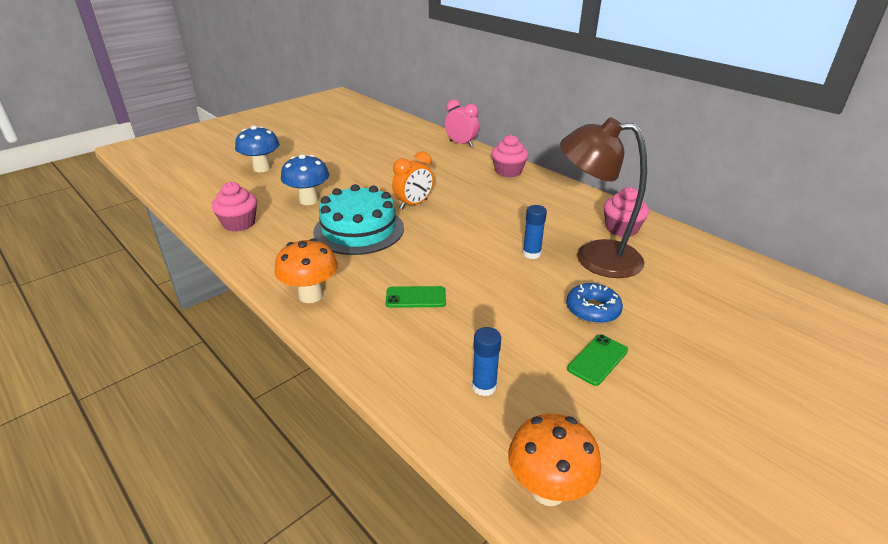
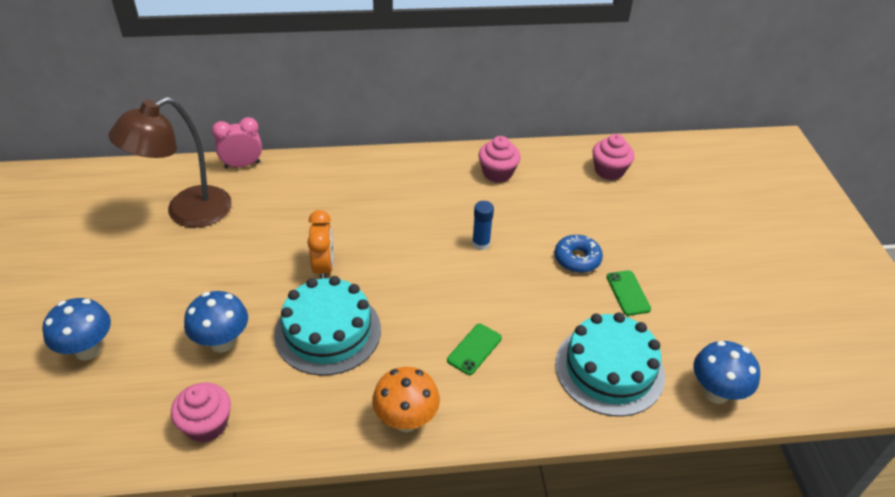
camera: 55 degrees left, 10 degrees up
blue glue stick [472,327,501,396] -> turquoise cake [555,312,665,417]
pink cupcake [491,135,528,177] -> pink cupcake moved to [592,134,635,180]
orange mushroom [508,413,601,506] -> blue mushroom [693,341,760,404]
brown lamp [560,117,647,278] -> brown lamp moved to [109,97,232,227]

